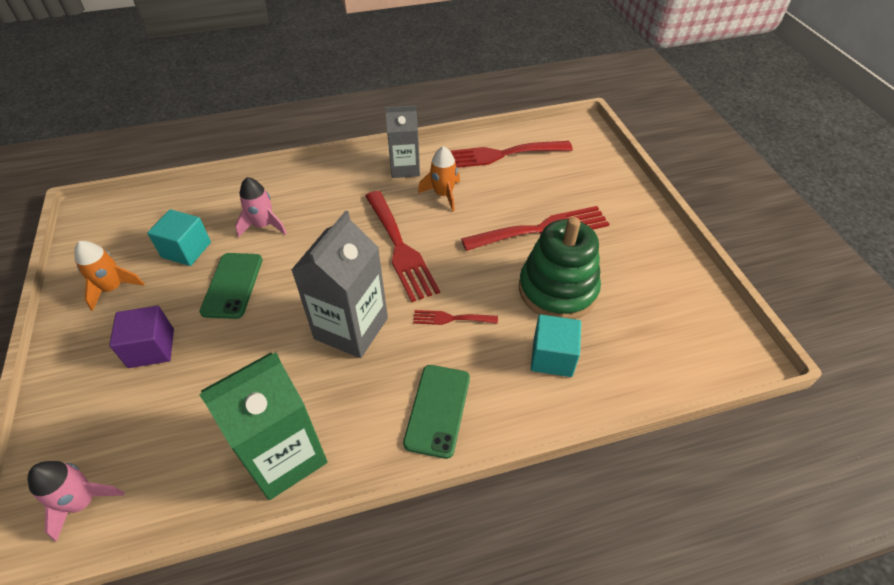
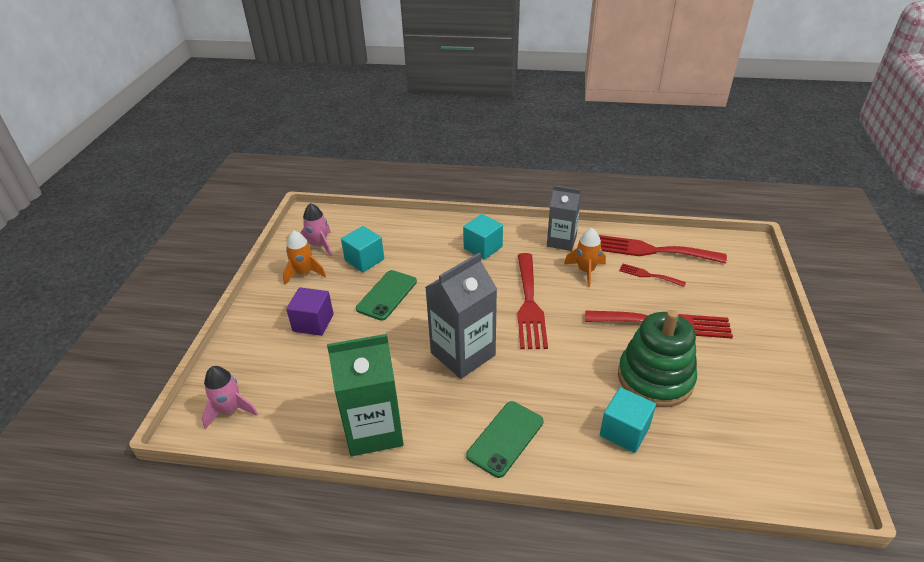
camera: 25 degrees right, 10 degrees down
pink rocket [235,177,287,237] -> pink rocket moved to [300,203,332,256]
red fork [413,310,498,325] -> red fork moved to [619,264,686,287]
none -> turquoise cube [463,214,503,260]

